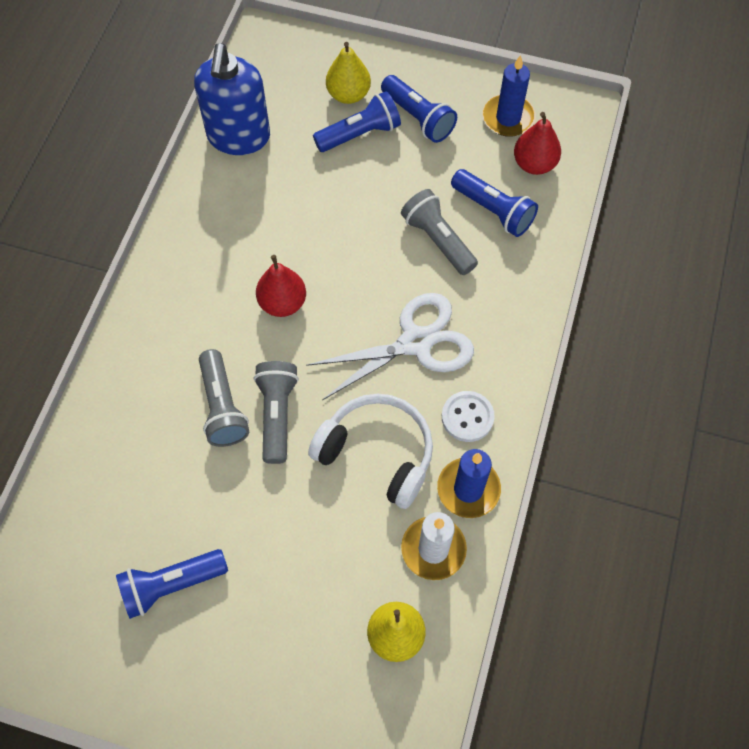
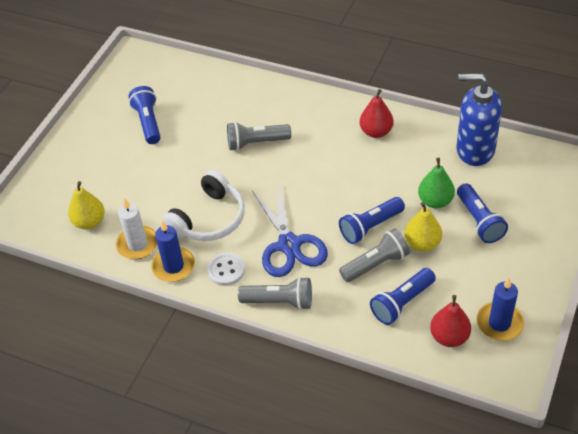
camera: 100 degrees right, 15 degrees down
grey flashlight [254,361,299,464] -> grey flashlight moved to [238,277,312,310]
red pear [256,255,306,317] -> red pear moved to [360,89,394,138]
white scissors [306,293,474,400] -> blue scissors [252,182,328,277]
yellow pear [326,42,371,104] -> yellow pear moved to [405,202,442,252]
blue flashlight [381,75,457,143] -> blue flashlight moved to [339,197,405,244]
none -> green pear [418,158,455,208]

